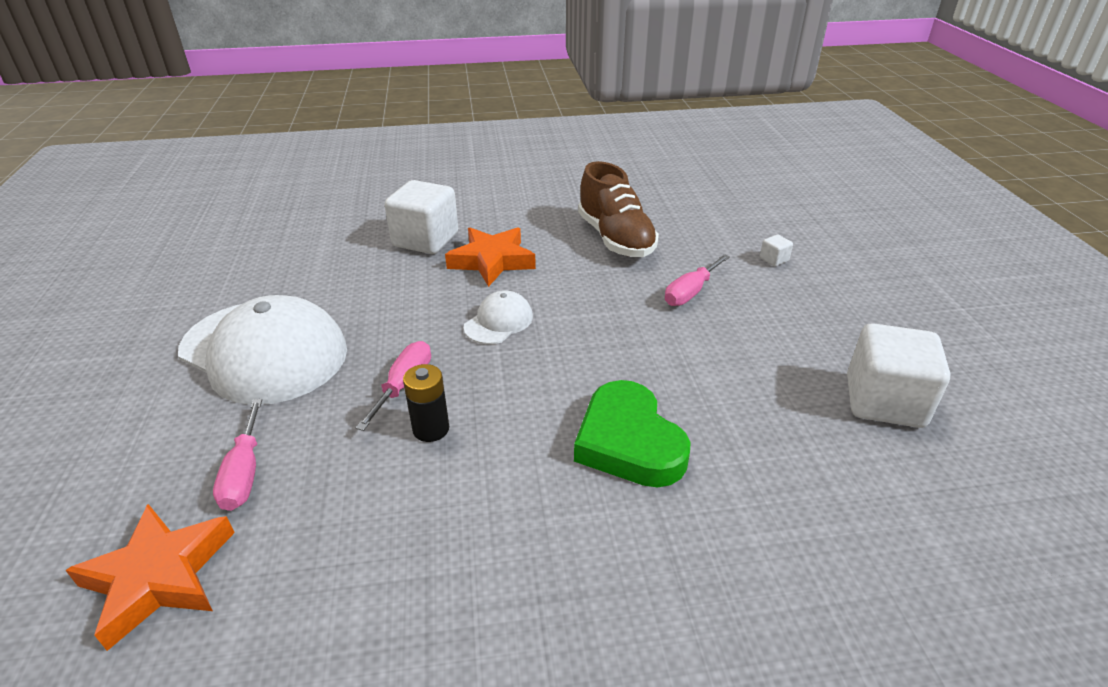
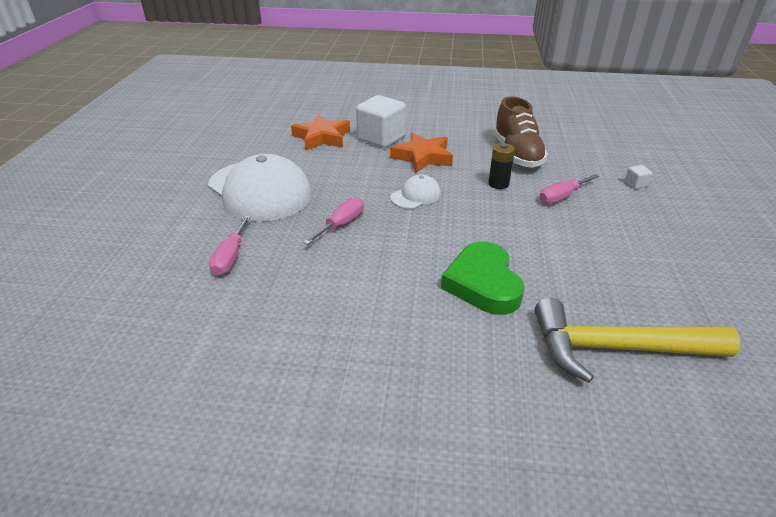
camera: 15 degrees right, 0 degrees up
orange star [65,504,235,651] -> orange star moved to [291,115,350,151]
black battery [403,364,449,442] -> black battery moved to [488,143,515,189]
white cube [847,323,950,428] -> none
none -> yellow hammer [535,298,740,383]

